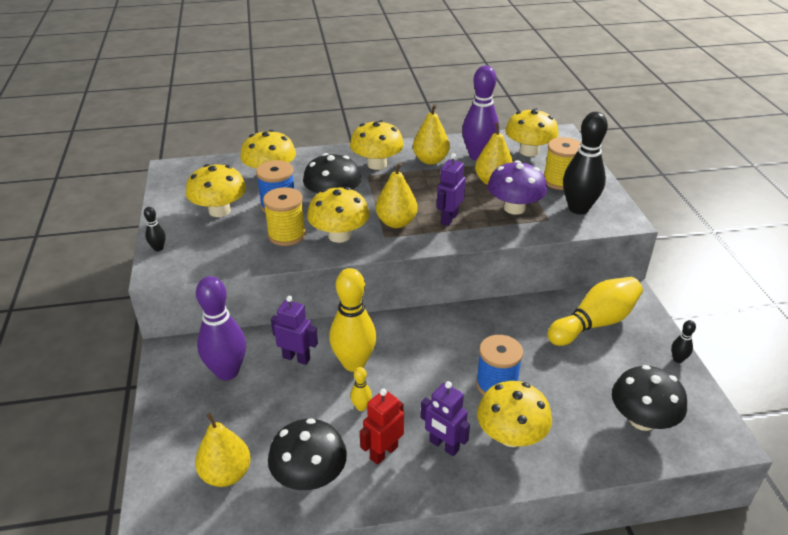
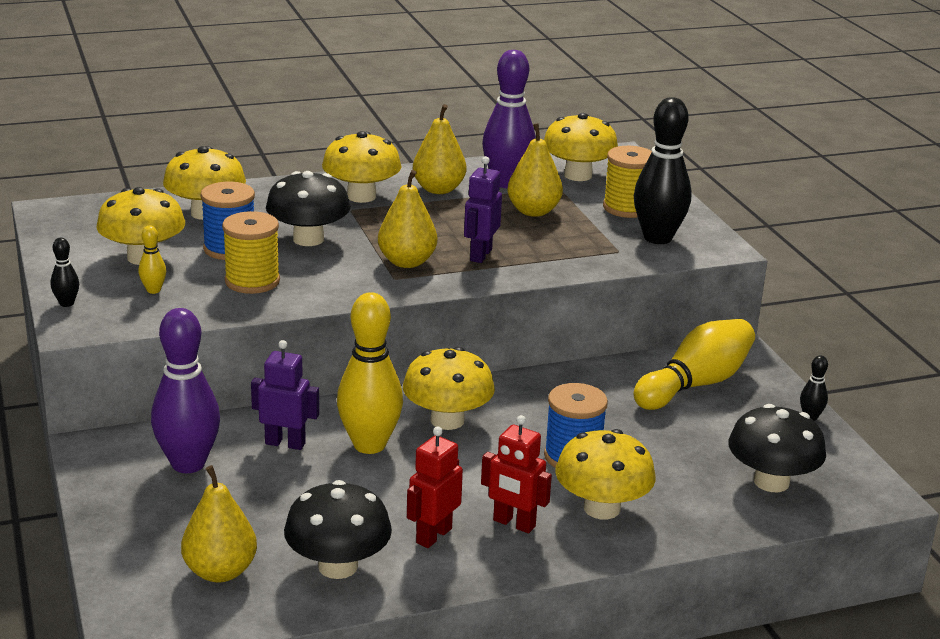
camera: 10 degrees left, 10 degrees down
yellow mushroom [307,187,370,243] -> yellow mushroom moved to [403,347,495,430]
yellow bowling pin [350,367,372,411] -> yellow bowling pin moved to [138,226,166,294]
purple robot [421,381,470,456] -> red robot [481,415,552,533]
purple mushroom [488,160,547,215] -> none

